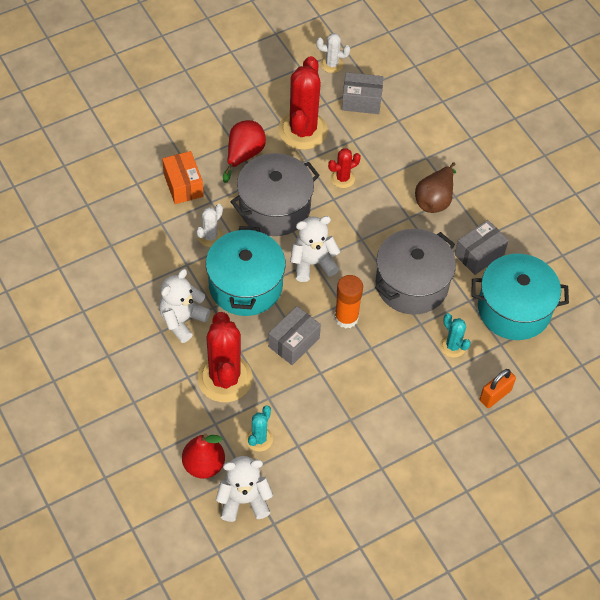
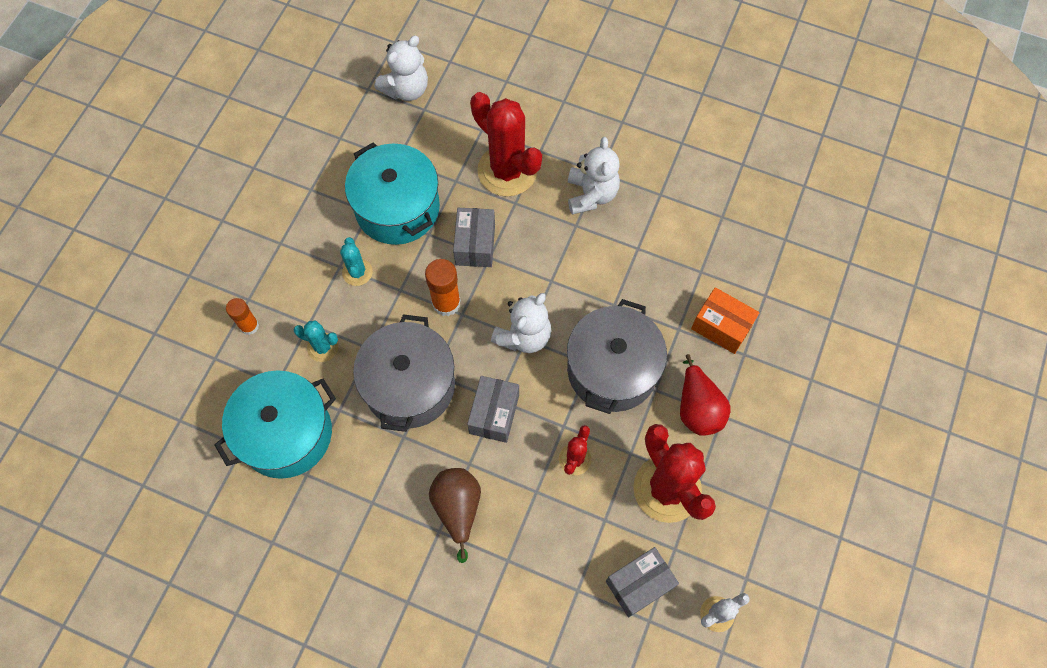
camera: 145 degrees right, 10 degrees up
red pear [182,433,225,479] -> none
white cactus [196,204,223,247] -> none
turquoise pot [206,226,286,316] -> turquoise pot moved to [345,142,440,245]
turquoise cactus [246,405,273,451] -> turquoise cactus moved to [340,237,373,286]
grey box [455,220,509,275] -> grey box moved to [467,376,519,443]
orange padlock [480,369,516,408] -> orange glue stick [226,298,259,335]

